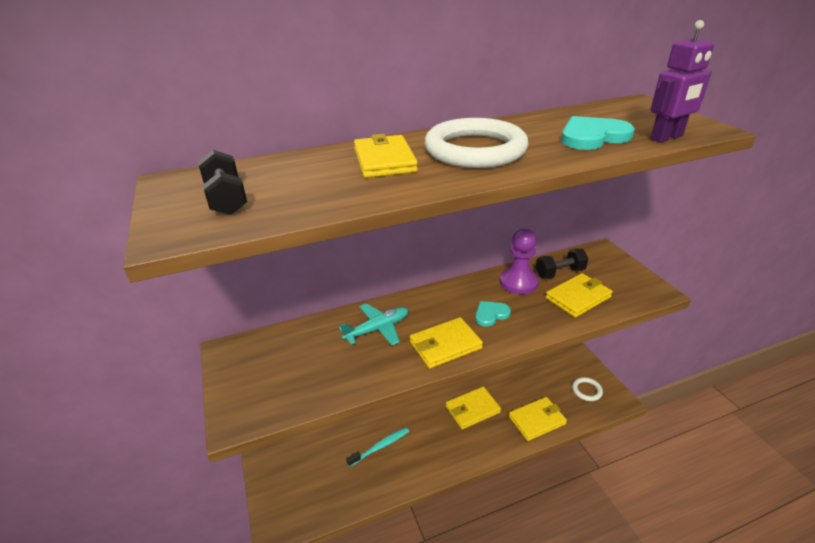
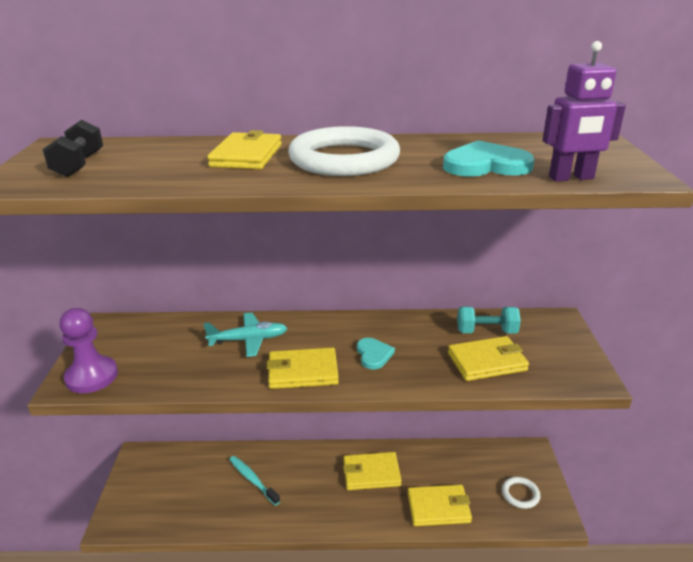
camera: 20 degrees right, 5 degrees down
turquoise toothbrush [346,427,409,467] -> turquoise toothbrush turned 120 degrees counterclockwise [229,456,280,506]
turquoise heart [475,301,511,327] -> turquoise heart turned 90 degrees clockwise [357,338,395,369]
purple pawn [500,229,539,294] -> purple pawn moved to [60,308,118,393]
black dumbbell [536,249,588,279] -> turquoise dumbbell [457,307,521,334]

